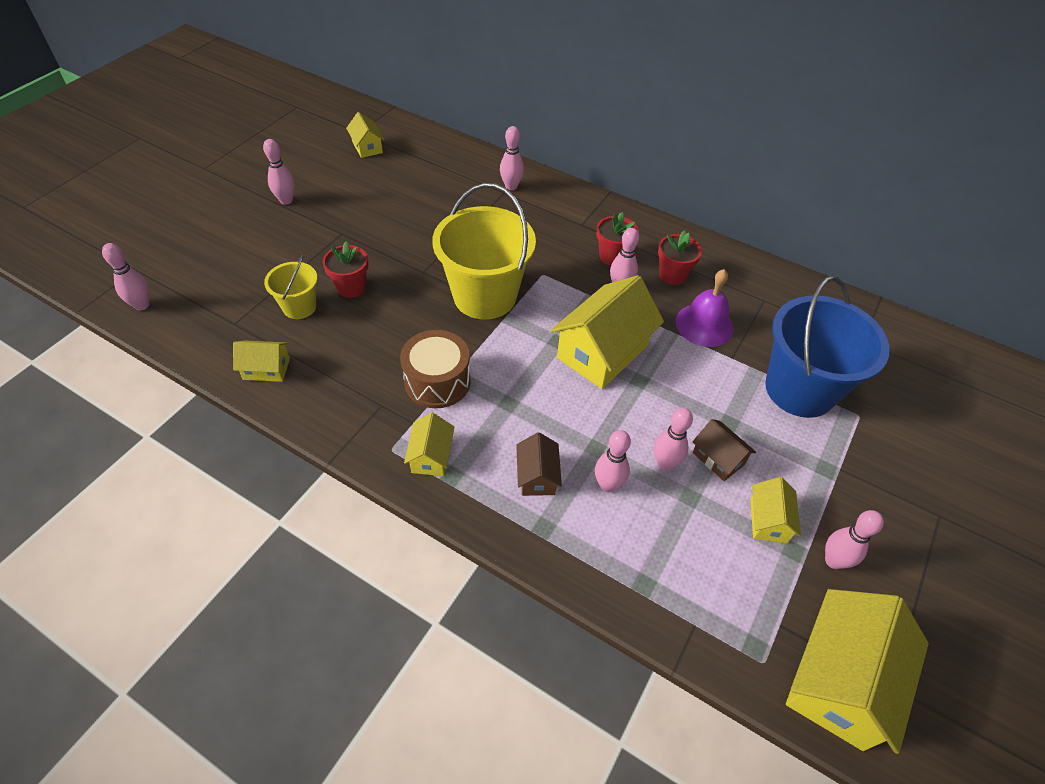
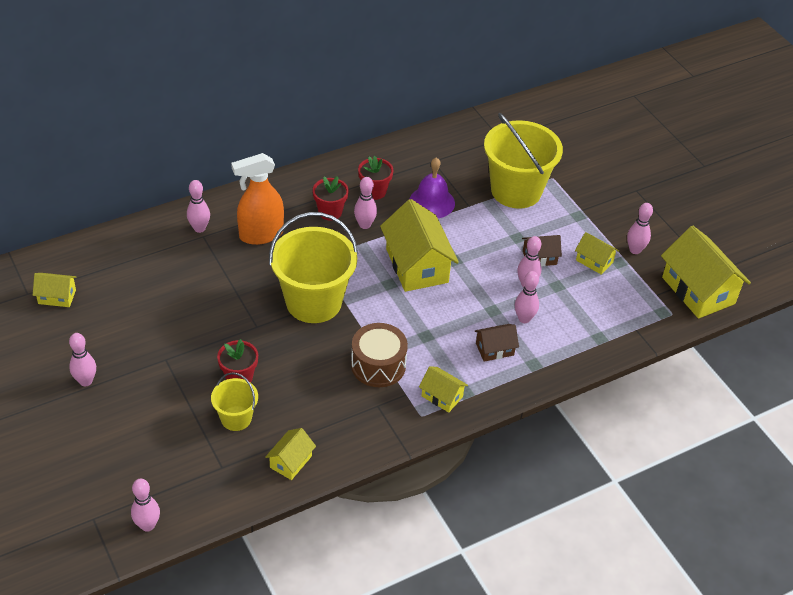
camera: 60 degrees left, 5 degrees down
brown house [516,432,562,496] -> brown house turned 45 degrees counterclockwise [474,324,519,362]
blue bucket [765,276,890,418] -> yellow bucket [484,113,563,209]
none -> orange spray bottle [231,153,284,245]

